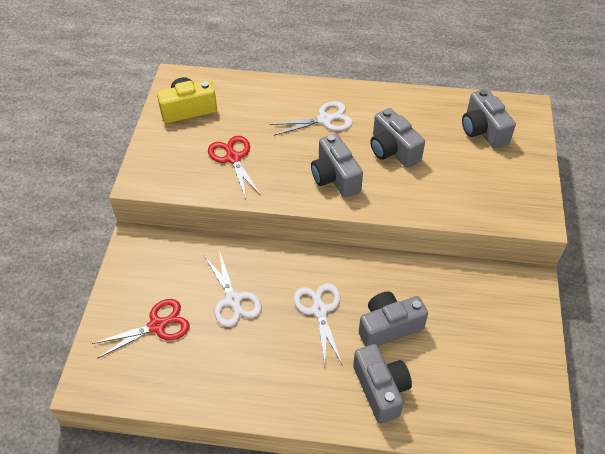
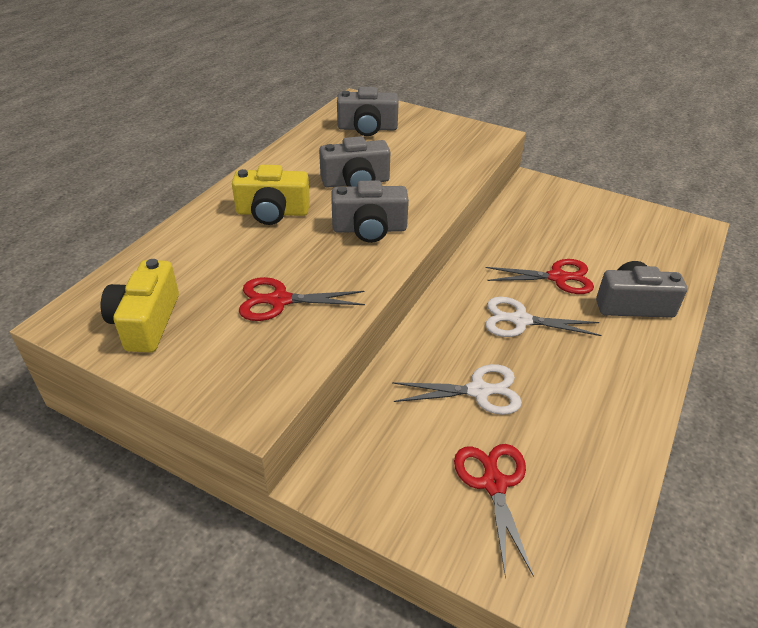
camera: 70 degrees left, 10 degrees down
white scissors [270,101,353,136] -> yellow camera [232,165,310,225]
grey camera [359,291,428,347] -> red scissors [486,259,594,294]

